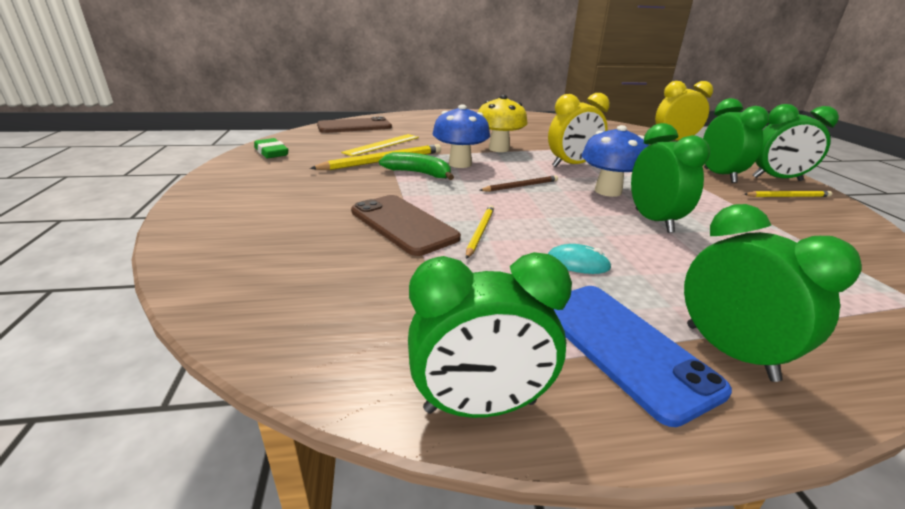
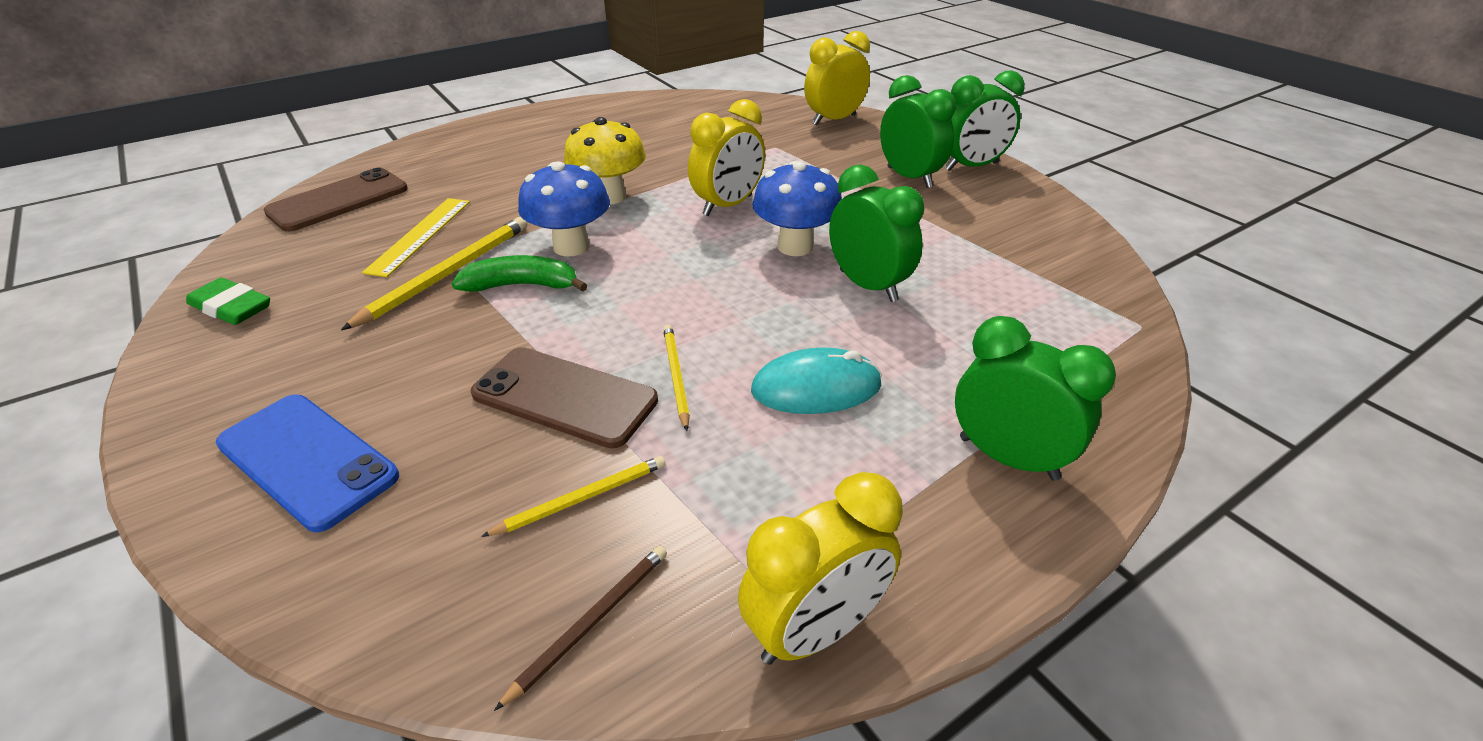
camera: 25 degrees left, 10 degrees up
green clock [408,252,572,418] -> yellow clock [738,472,903,665]
brown pencil [479,175,558,192] -> brown pencil moved to [494,546,667,711]
turquoise mouse [548,244,612,274] -> turquoise mouse [751,348,882,414], size x1.67
blue phone [554,286,732,427] -> blue phone moved to [216,395,399,532]
yellow pencil [744,191,832,197] -> yellow pencil moved to [481,456,665,537]

